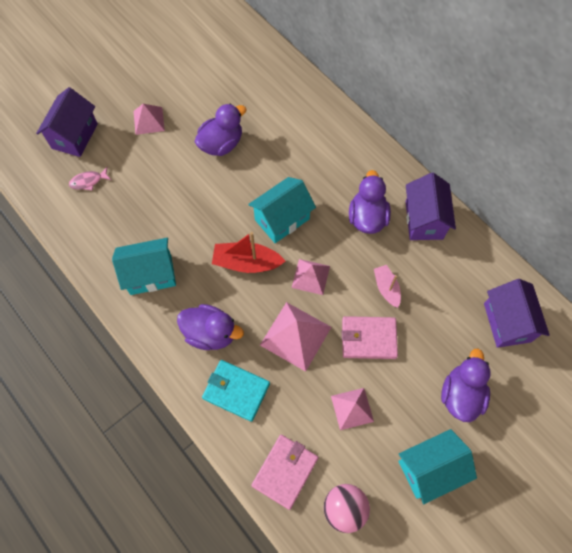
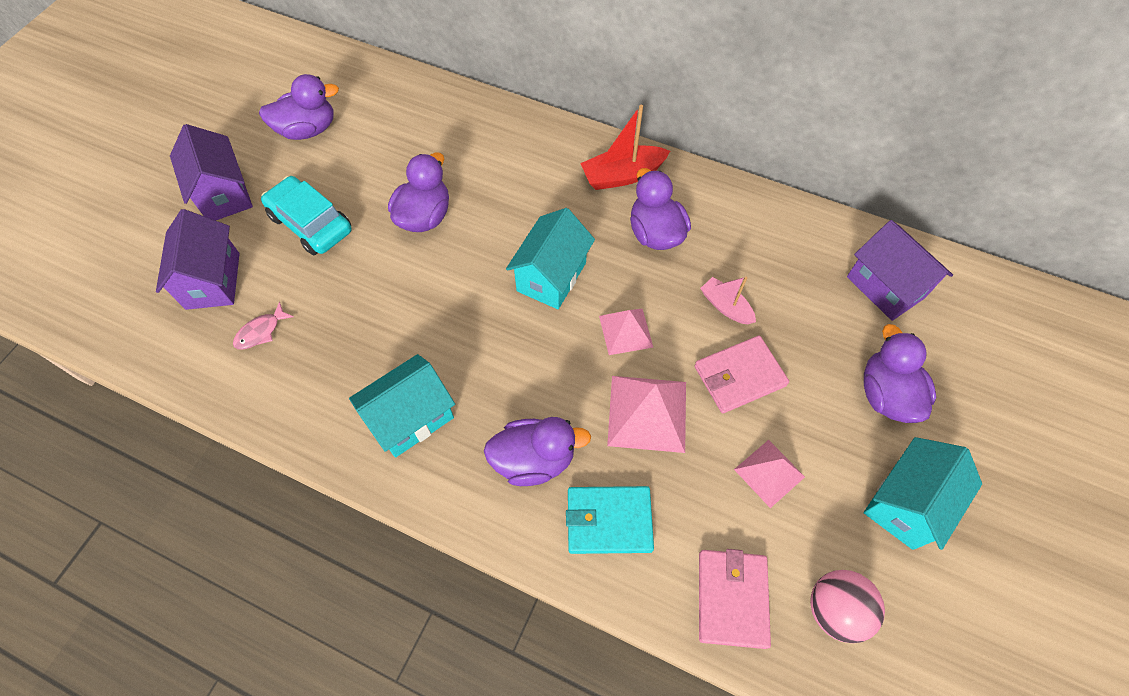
camera: 25 degrees left, 5 degrees down
pink pyramid [134,104,165,135] -> turquoise car [261,176,352,255]
red boat [212,232,286,273] -> red boat moved to [580,105,670,190]
purple house [406,173,456,240] -> purple house moved to [170,124,253,221]
none -> purple duck [259,74,339,140]

